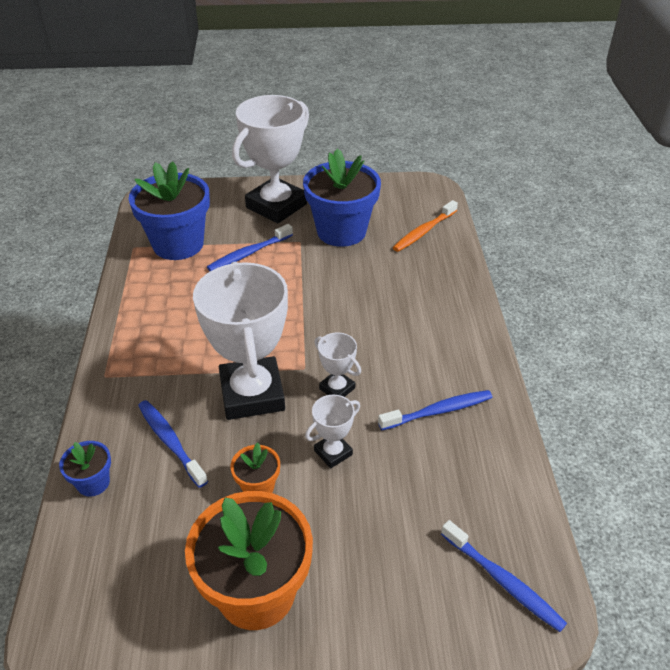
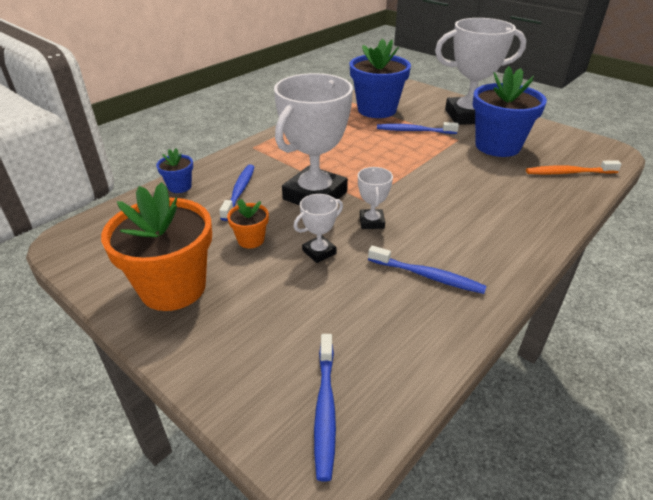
camera: 45 degrees right, 5 degrees down
white trophy [305,395,360,468] -> white trophy turned 45 degrees counterclockwise [294,194,343,263]

